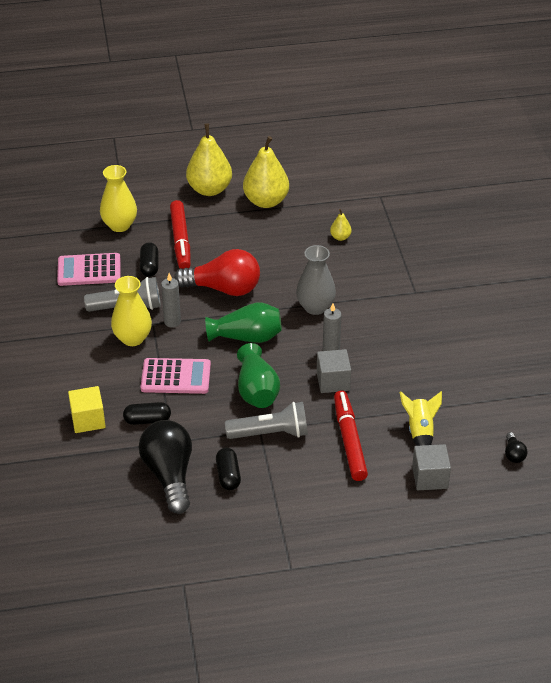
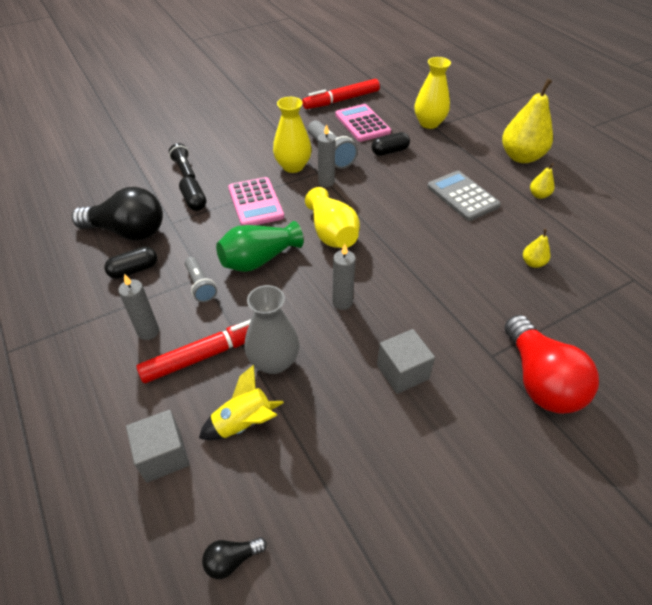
camera: 70 degrees right, 5 degrees up
yellow cube [68,386,106,433] -> black flashlight [169,143,195,178]
black light bulb [138,420,192,514] -> black light bulb turned 45 degrees clockwise [72,187,163,241]
red marker [170,200,191,269] -> red marker moved to [302,79,380,109]
red light bulb [174,249,260,296] -> red light bulb moved to [505,315,599,414]
green vase [205,302,282,343] -> yellow vase [305,187,360,248]
grey flashlight [225,402,308,439] -> grey flashlight [185,257,217,302], size x0.63
yellow pear [243,136,289,208] -> yellow pear [530,163,555,199], size x0.45
grey vase [296,245,336,315] -> grey vase moved to [244,285,299,374]
grey cube [317,349,351,393] -> grey cube moved to [377,329,435,394]
none -> grey candle [118,274,159,340]
none -> grey calculator [427,171,501,221]

